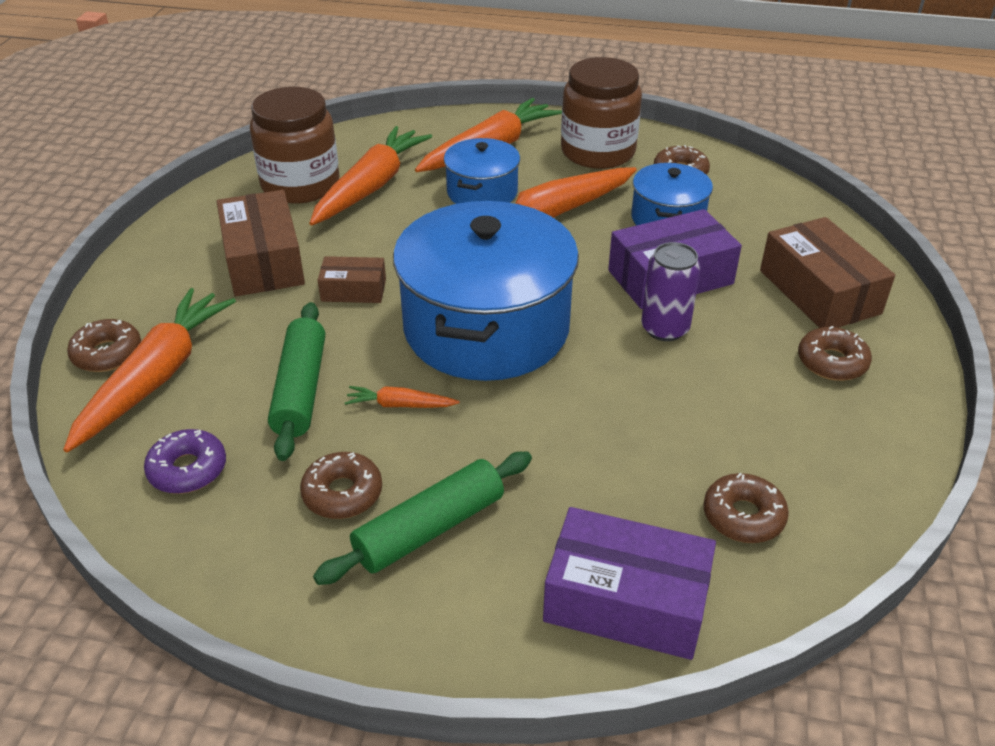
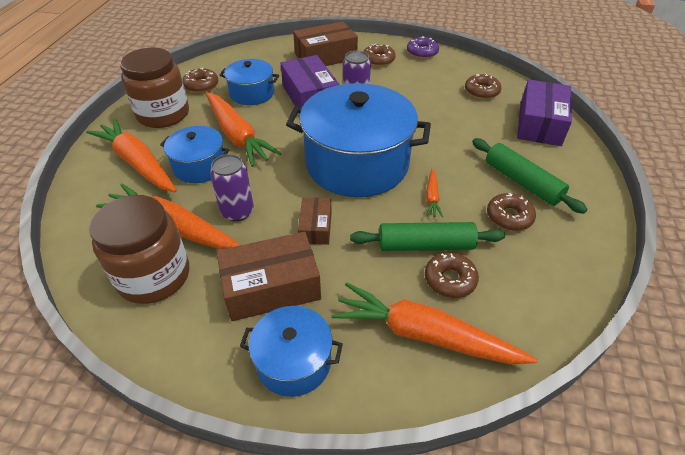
camera: 90 degrees left, 5 degrees up
brown donut [67,319,141,372] -> brown donut moved to [425,252,479,298]
purple donut [144,429,226,494] -> purple donut moved to [407,36,439,59]
none -> purple can [210,154,254,221]
none -> blue pot [240,306,343,397]

